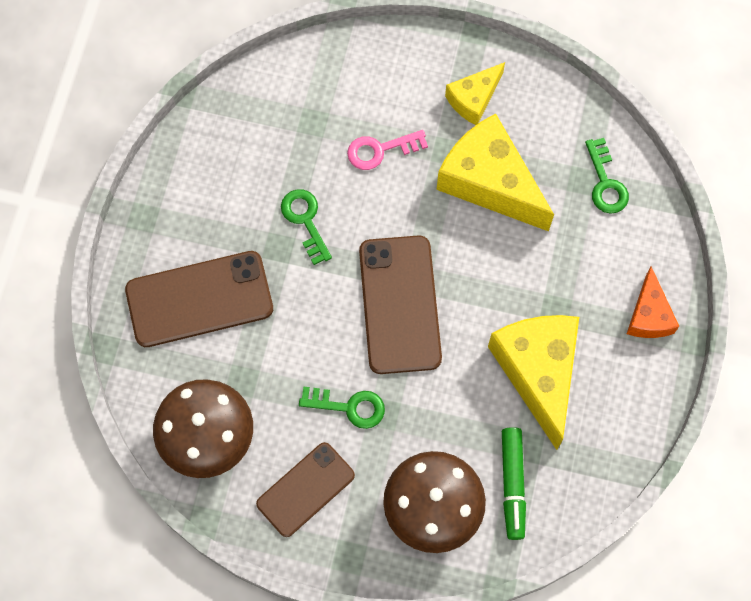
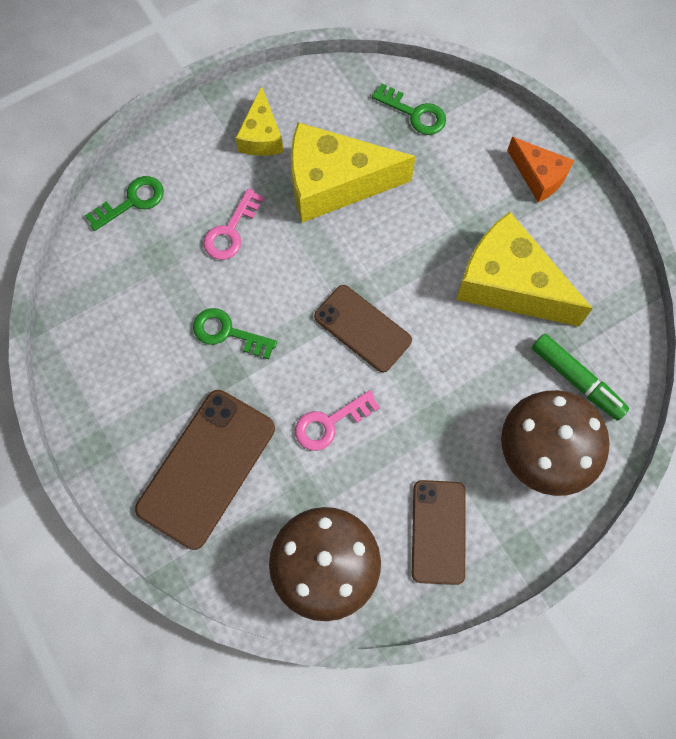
camera: 45 degrees left, 0 degrees up
green key [299,386,385,429] -> green key moved to [85,176,164,231]
brown phone [359,235,442,374] -> brown phone [314,285,412,372], size x0.66
none -> pink key [295,390,380,451]

